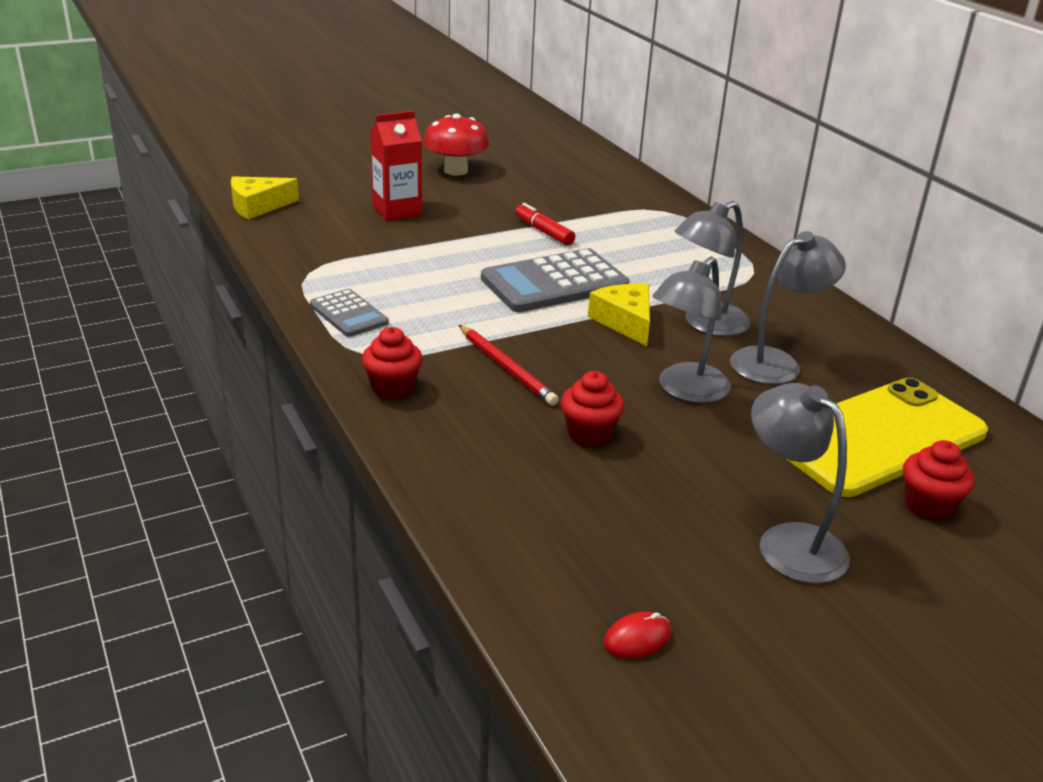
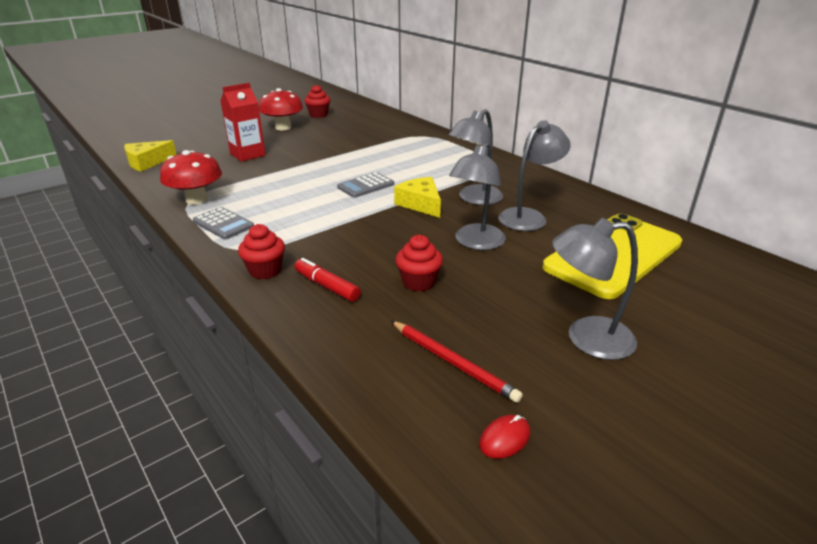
camera: 10 degrees left, 0 degrees up
red pencil [459,325,559,406] -> red pencil moved to [391,321,523,403]
grey calculator [481,248,629,312] -> grey calculator [337,172,394,198], size x0.56
red marker [515,203,575,245] -> red marker moved to [295,258,361,302]
grey lamp [751,383,850,584] -> grey lamp turned 45 degrees counterclockwise [552,218,638,360]
red cupcake [903,440,974,521] -> red cupcake moved to [305,85,330,118]
none -> red mushroom [160,150,222,205]

